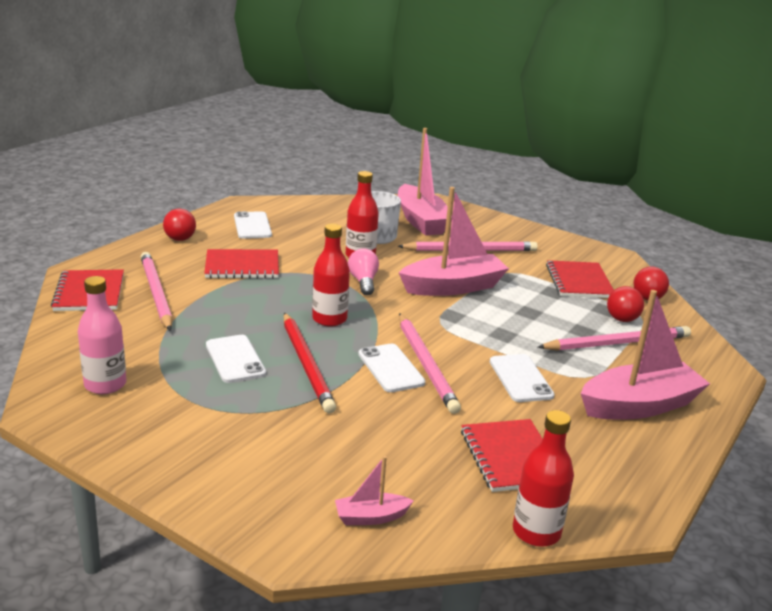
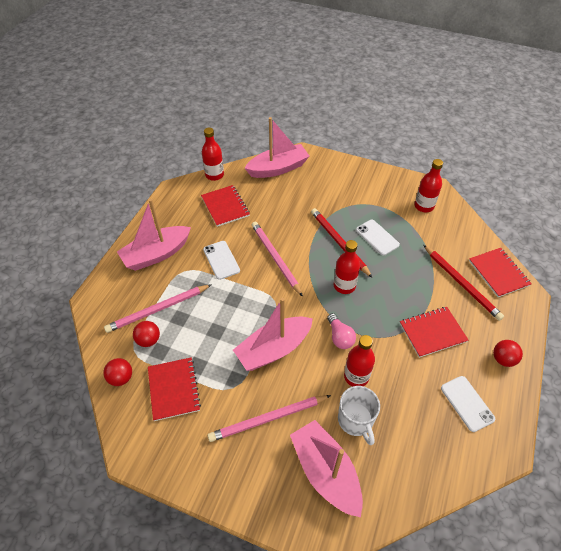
camera: 170 degrees right, 25 degrees up
pink bottle [78,276,126,394] -> red bottle [414,159,443,212]
pink pencil [141,252,172,331] -> red pencil [424,245,504,321]
pink boat [335,456,413,525] -> pink boat [245,117,309,178], size x2.17
white phone [358,344,425,392] -> none

